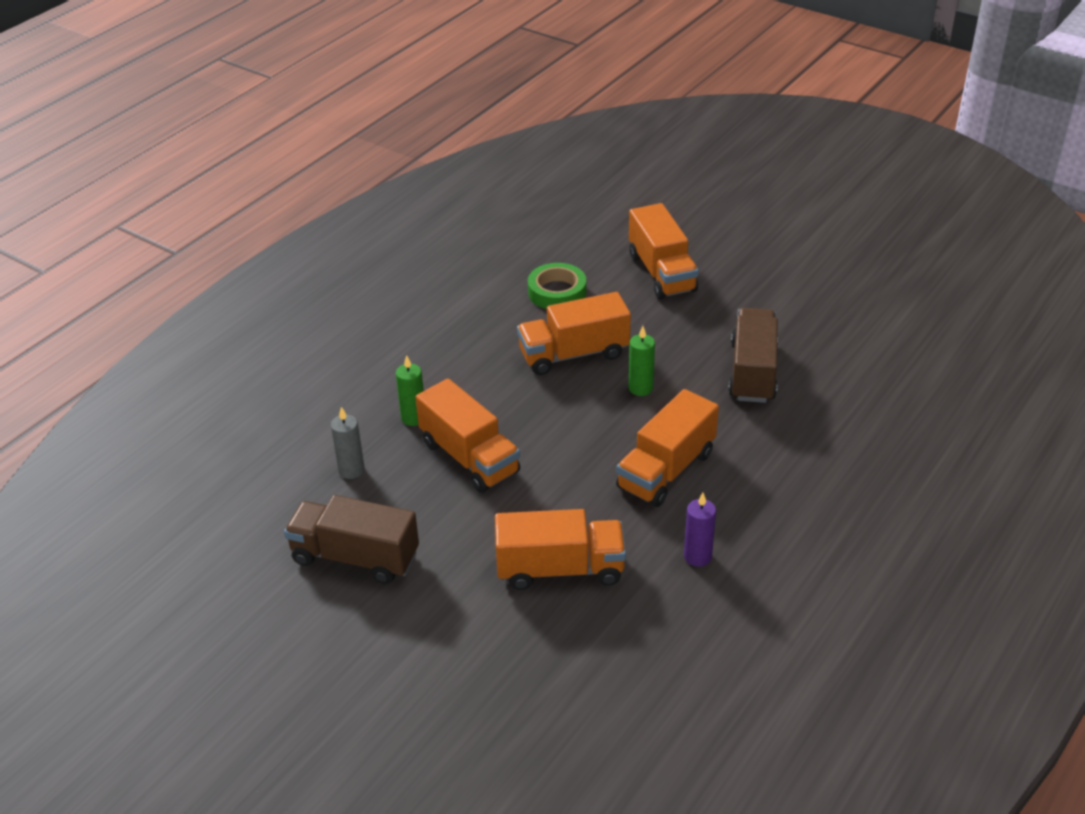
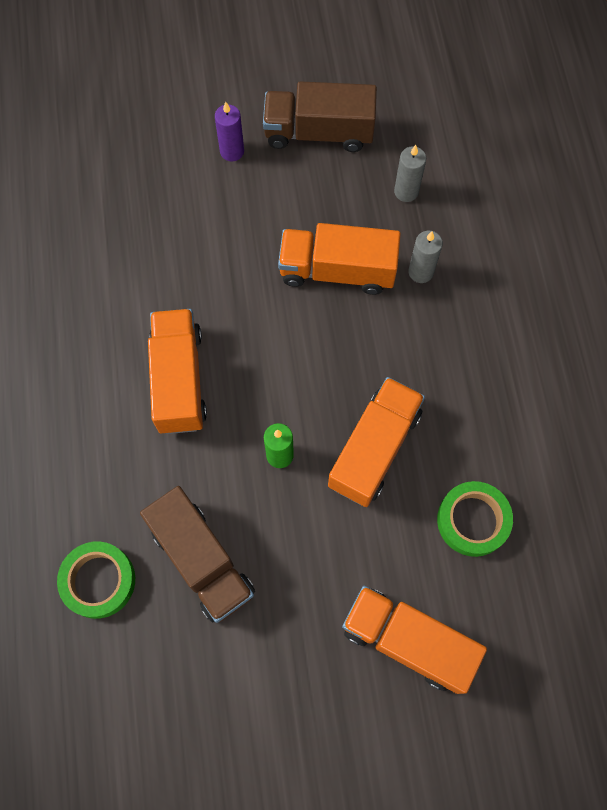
camera: 135 degrees right, 30 degrees up
brown truck [284,495,419,584] -> brown truck turned 150 degrees counterclockwise [263,81,377,152]
green candle [396,355,424,426] -> grey candle [409,231,443,283]
orange truck [495,509,626,590] -> none
purple candle [684,493,716,567] -> purple candle moved to [215,102,244,162]
none -> green tape [57,541,135,619]

